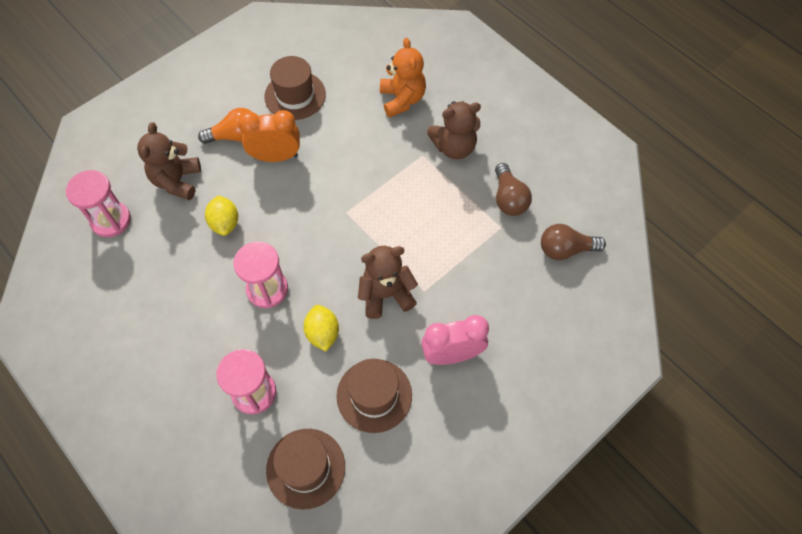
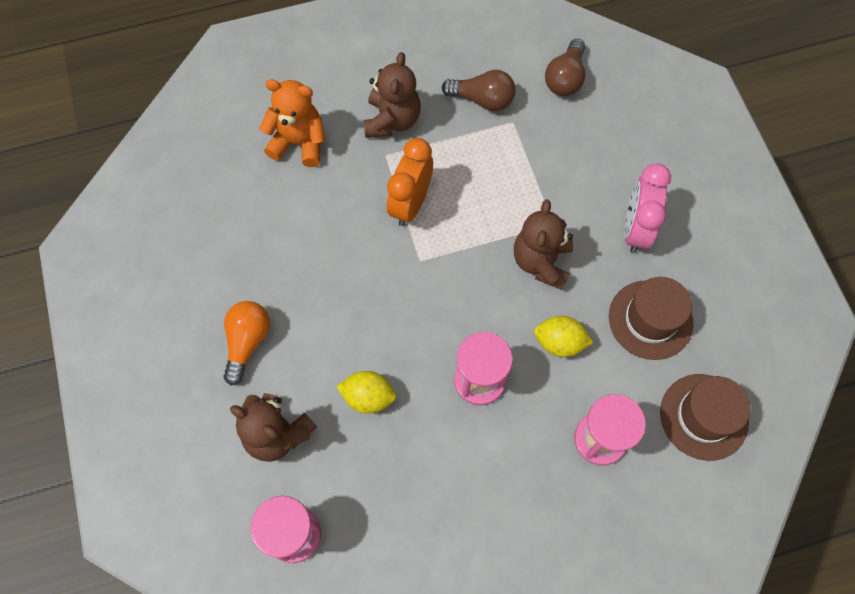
camera: 65 degrees left, 5 degrees up
orange clock [238,110,300,162] -> orange clock moved to [387,138,433,226]
brown hat [264,56,326,120] -> none

